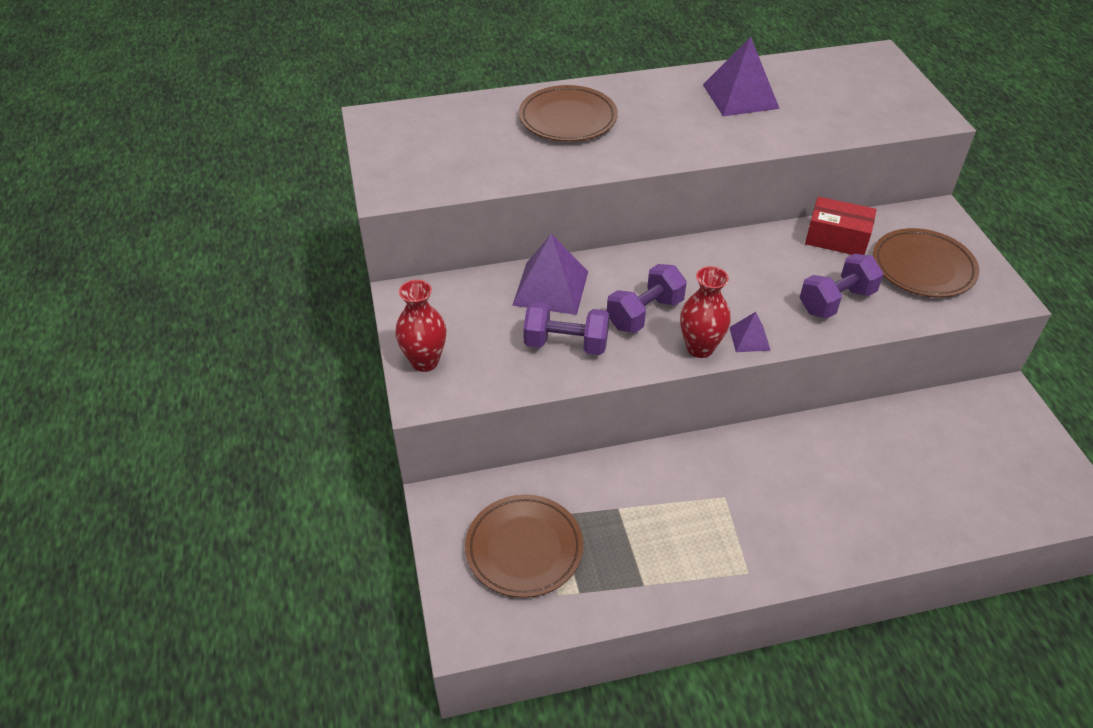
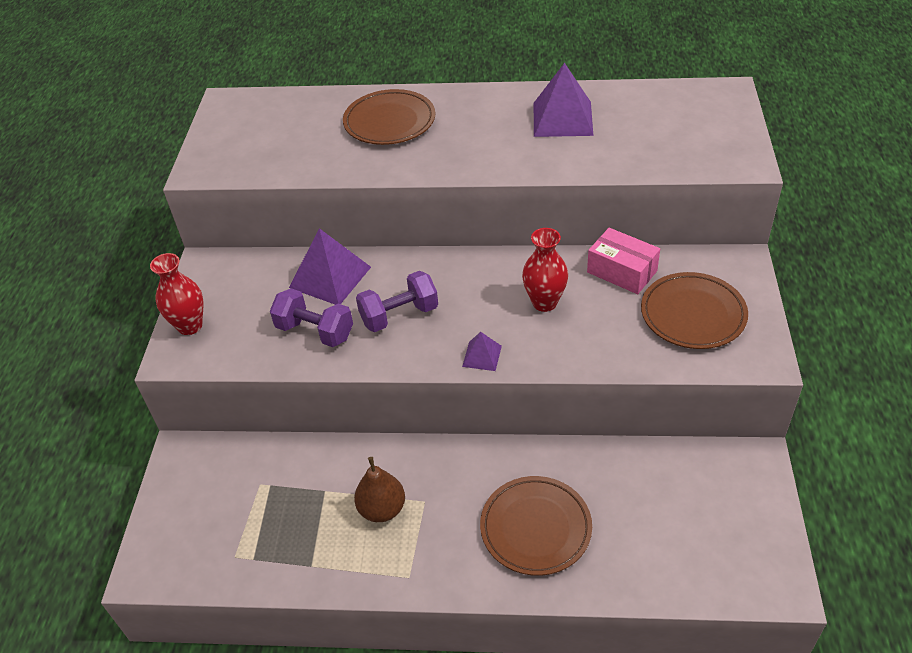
camera: 20 degrees right, 0 degrees up
brown plate [465,495,583,598] -> brown plate moved to [480,476,592,576]
red vase [680,266,731,358] -> red vase moved to [522,228,568,312]
purple dumbbell [800,254,883,318] -> none
red box [805,197,877,255] -> pink box [587,228,660,294]
none -> brown pear [354,457,405,522]

